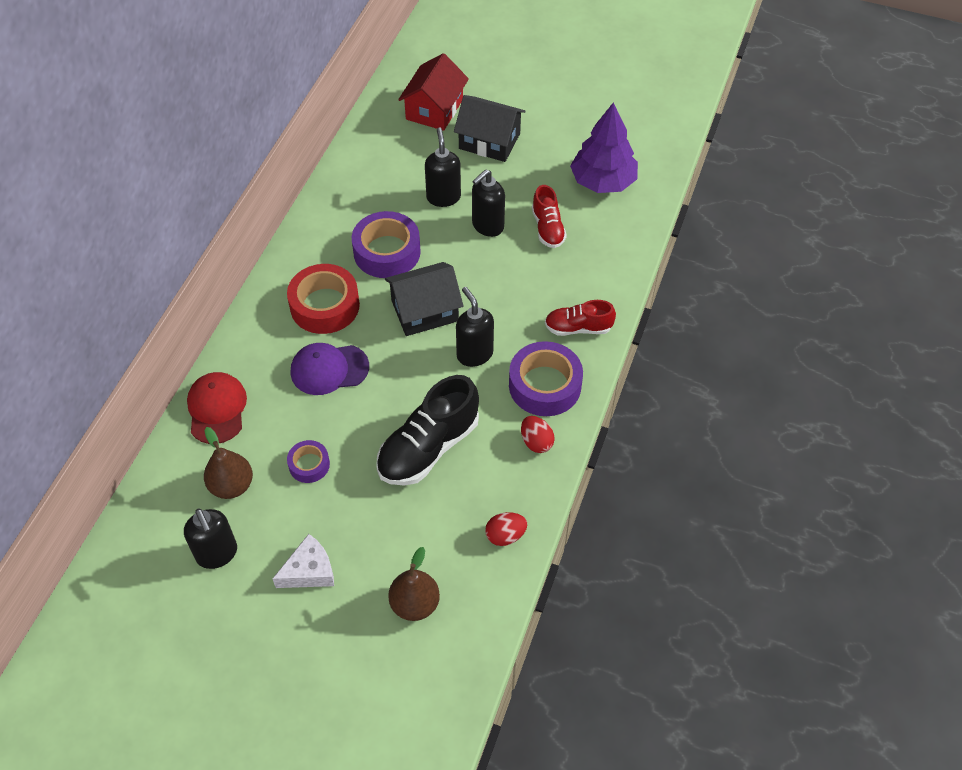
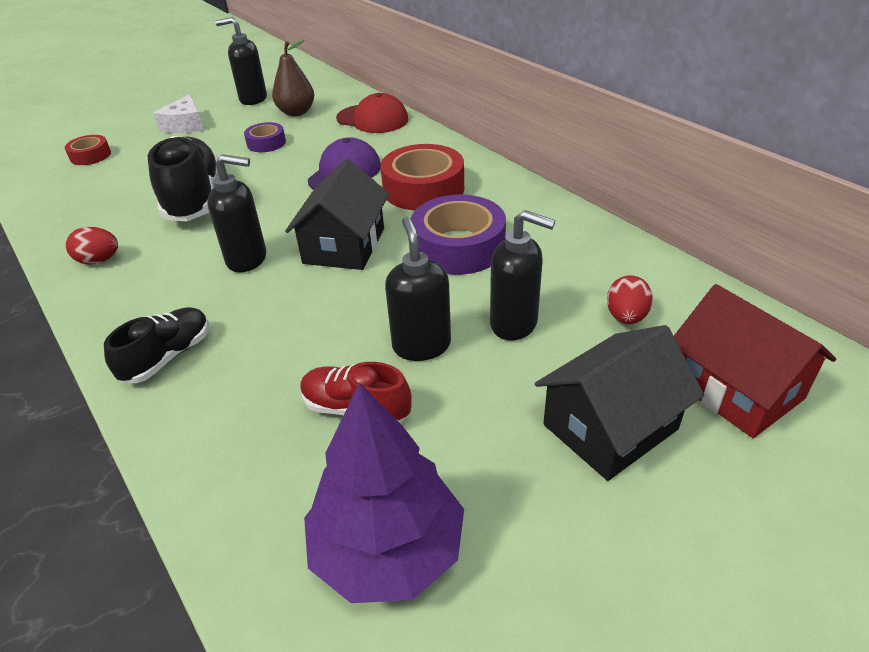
camera: 125 degrees right, 15 degrees down
brown pear [388,547,440,621] -> red tape [65,135,111,165]
red egg [485,512,527,546] -> red egg moved to [607,275,653,324]
purple tape [509,341,583,416] -> none
red shoe [545,300,616,336] -> black shoe [104,307,209,383]

